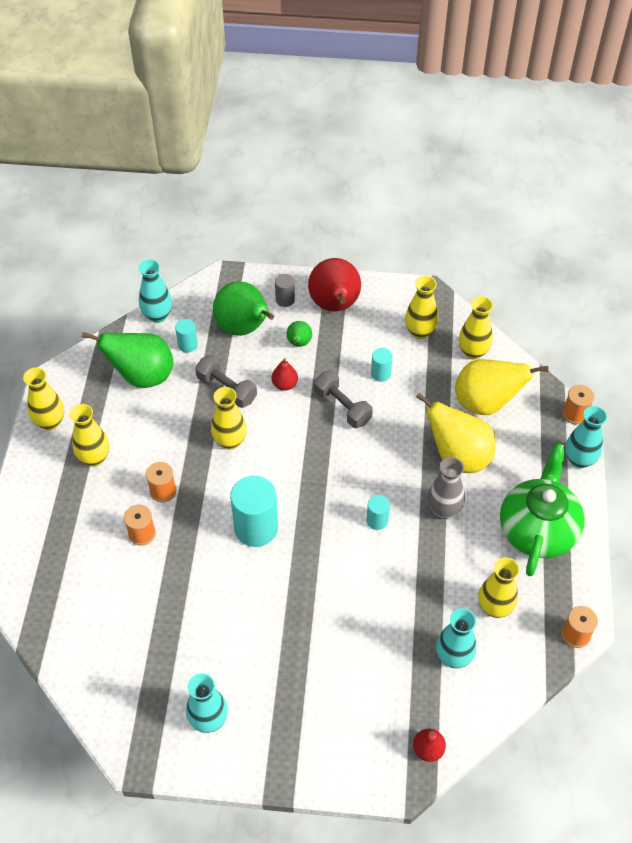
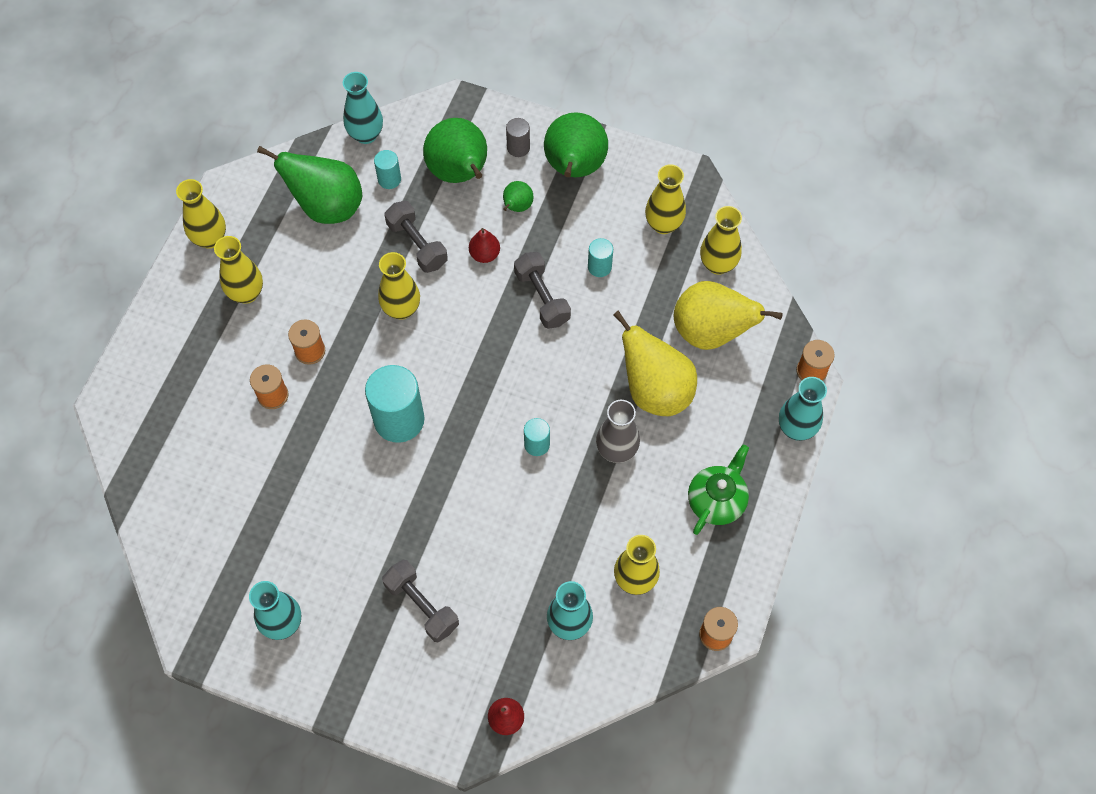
camera: 15 degrees right, 10 degrees up
red pear [308,258,361,312] -> green pear [544,112,608,177]
green teapot [500,443,585,576] -> green teapot [688,444,749,535], size x0.62
none -> grey dumbbell [382,560,459,642]

